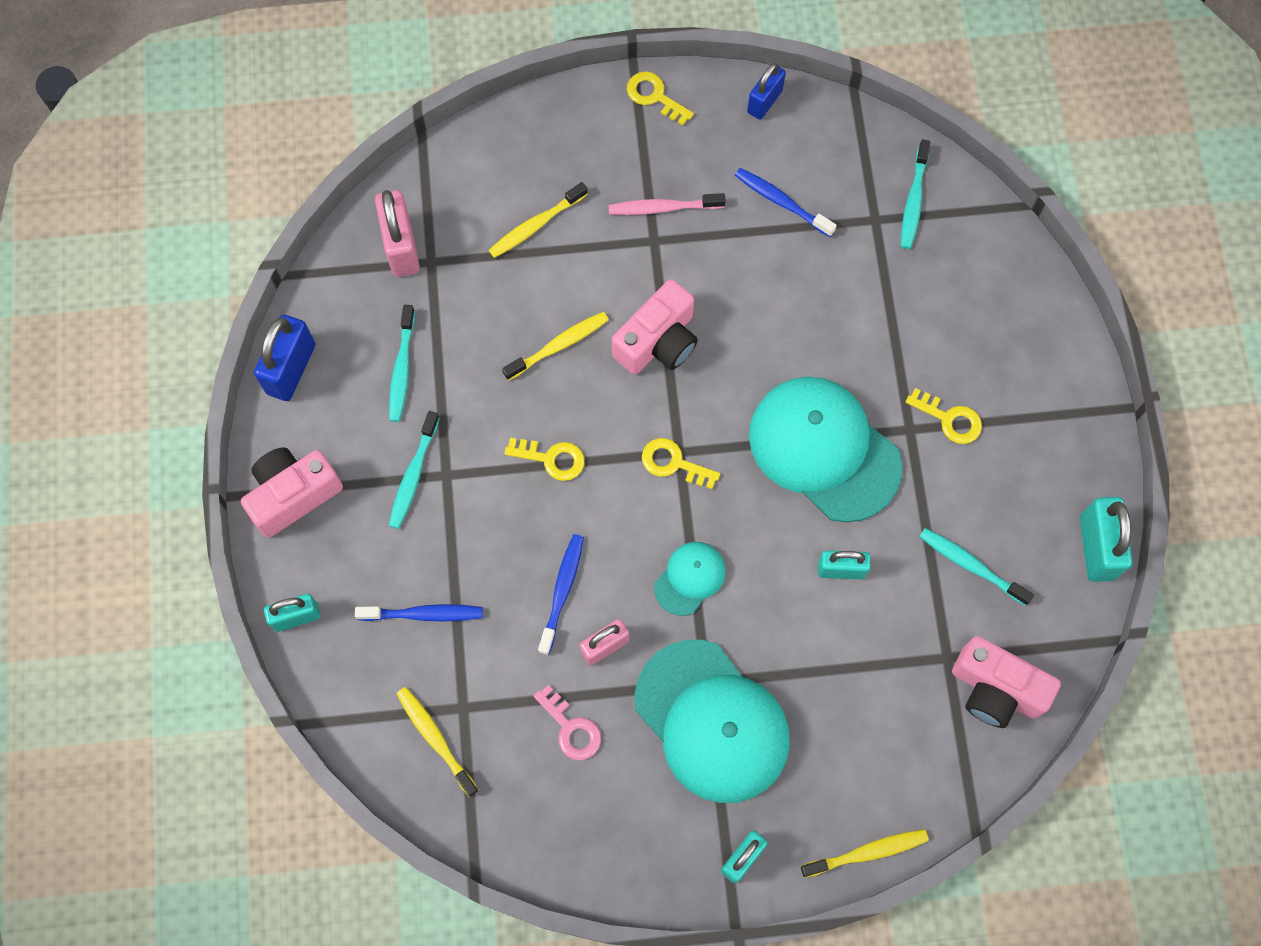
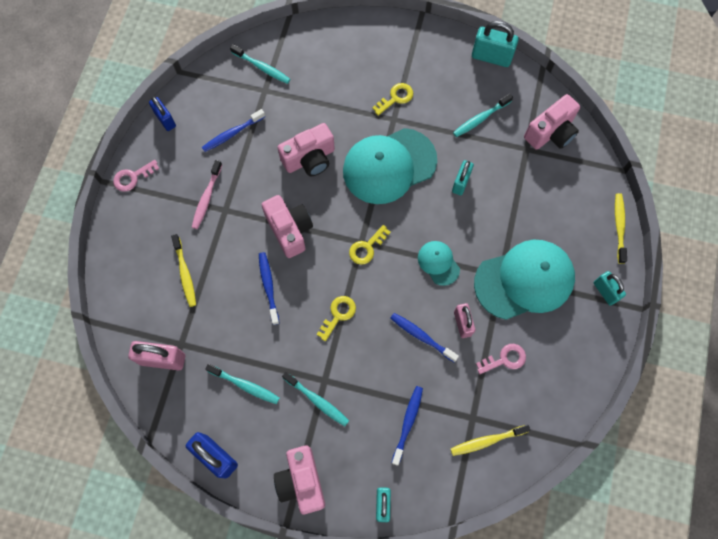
camera: 70 degrees left, 0 degrees up
yellow toothbrush [502,312,609,381] -> blue toothbrush [259,252,279,325]
yellow key [627,71,694,126] -> pink key [113,160,159,192]
none -> pink camera [277,123,335,176]

